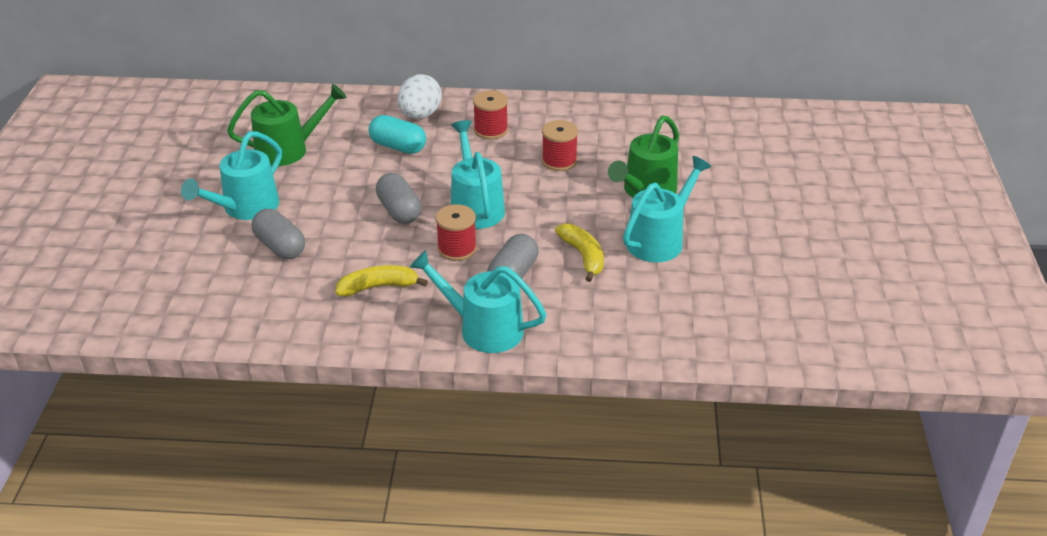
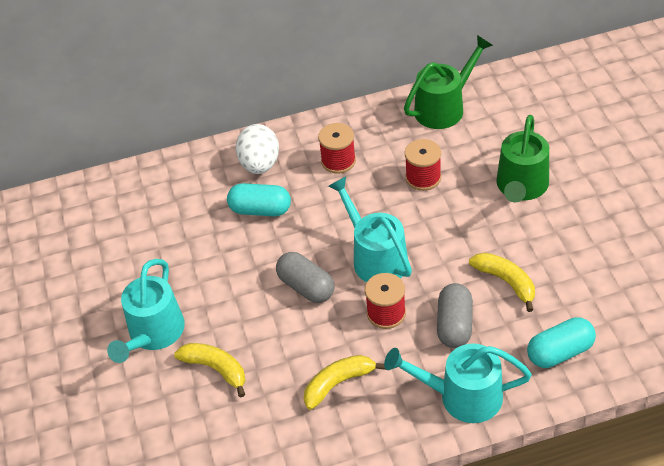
camera: 15 degrees left, 10 degrees up
green watering can [227,84,347,166] -> green watering can moved to [404,35,493,129]
grey capsule [252,209,305,259] -> yellow banana [174,343,246,397]
turquoise watering can [623,156,711,262] -> none
none -> turquoise capsule [527,317,596,368]

